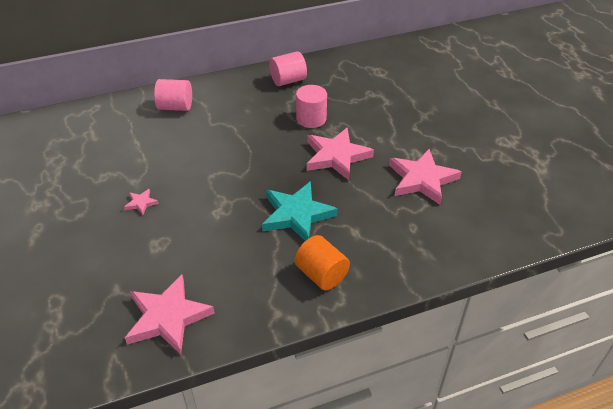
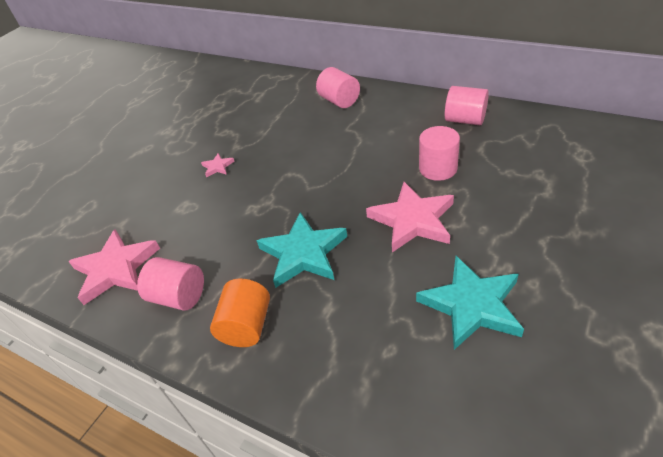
camera: 55 degrees right, 0 degrees up
pink star [389,149,462,205] -> turquoise star [416,256,524,350]
none -> pink cylinder [137,257,204,311]

